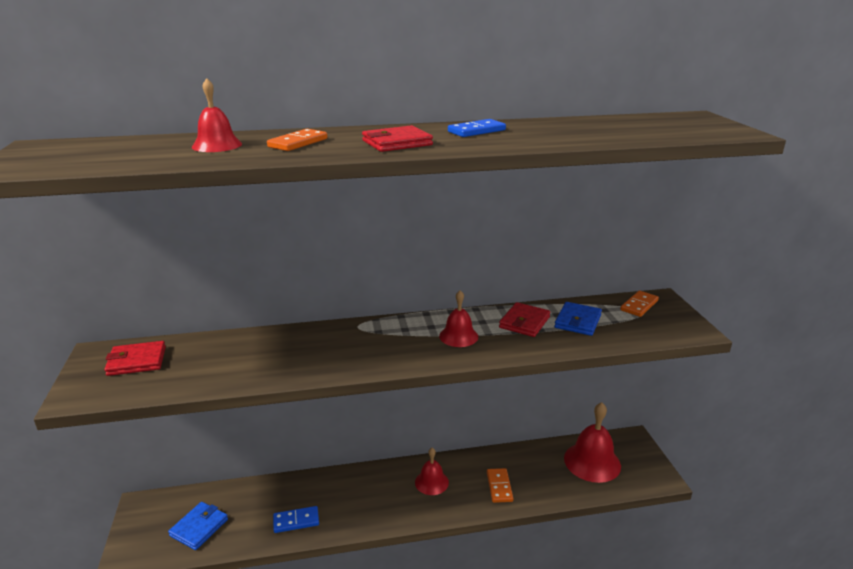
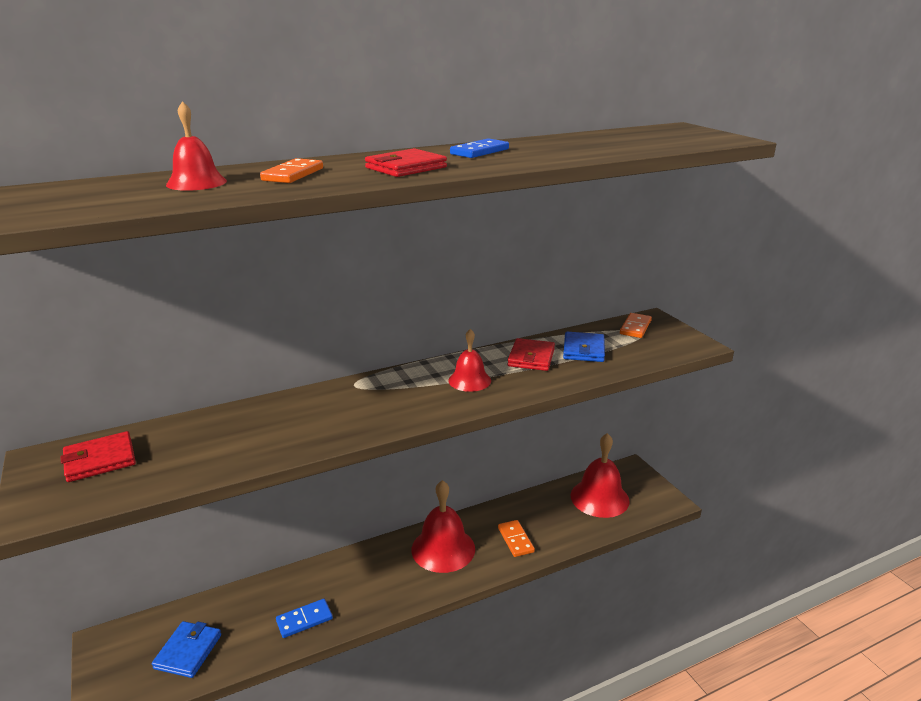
camera: 15 degrees left, 0 degrees up
red bell [415,448,449,495] -> red bell [411,480,475,573], size x1.71

